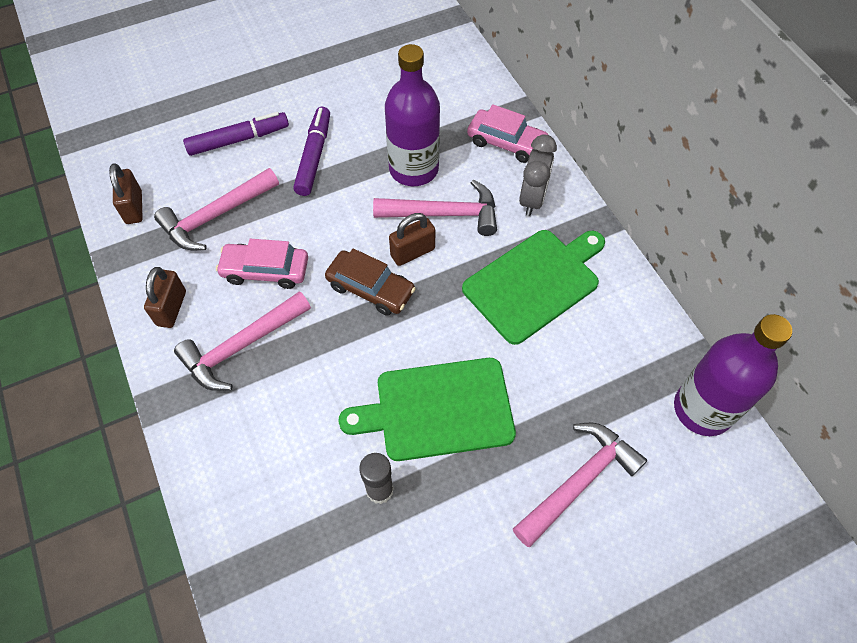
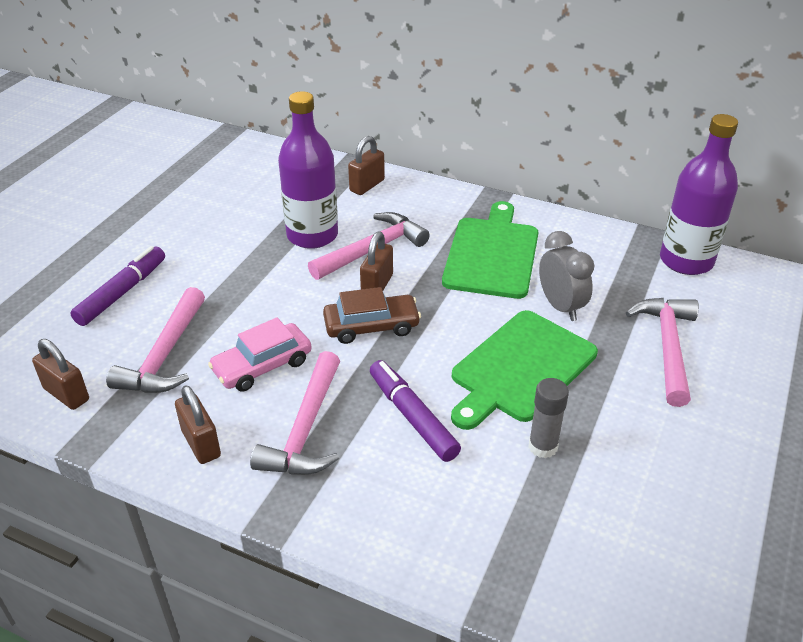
camera: 40 degrees left, 20 degrees down
purple marker [293,107,330,196] -> purple marker moved to [370,360,461,462]
pink car [467,104,548,163] -> brown padlock [348,136,385,195]
grey clock [519,134,557,216] -> grey clock moved to [539,231,595,321]

